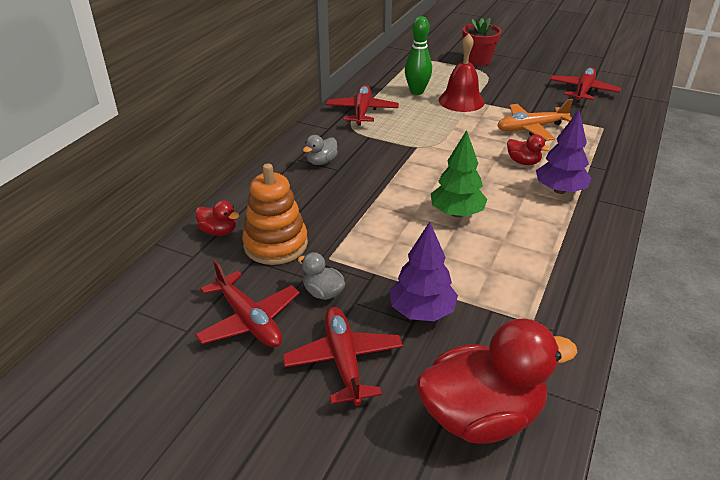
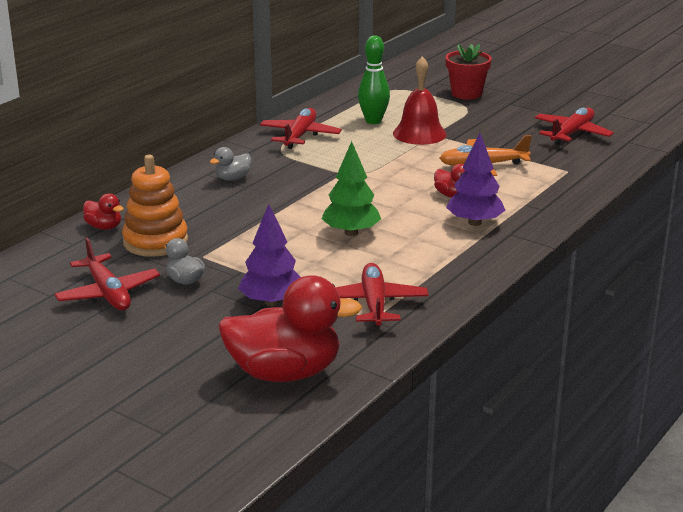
camera: 10 degrees right, 10 degrees down
red plane [283,307,403,406] -> red plane moved to [336,263,429,327]

